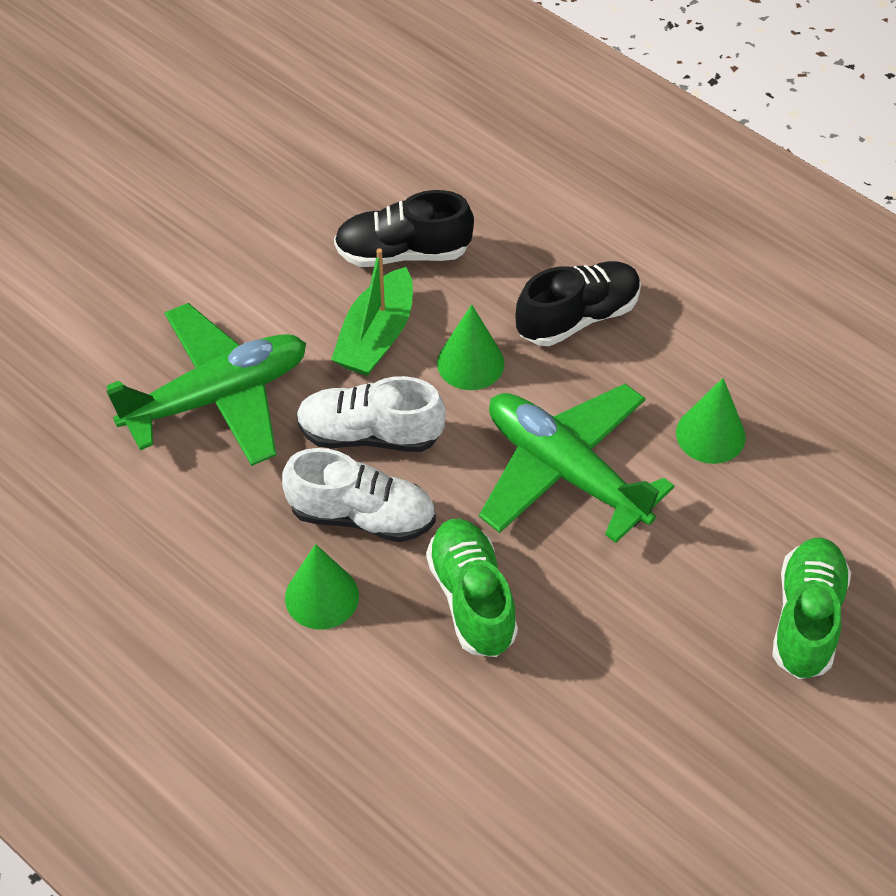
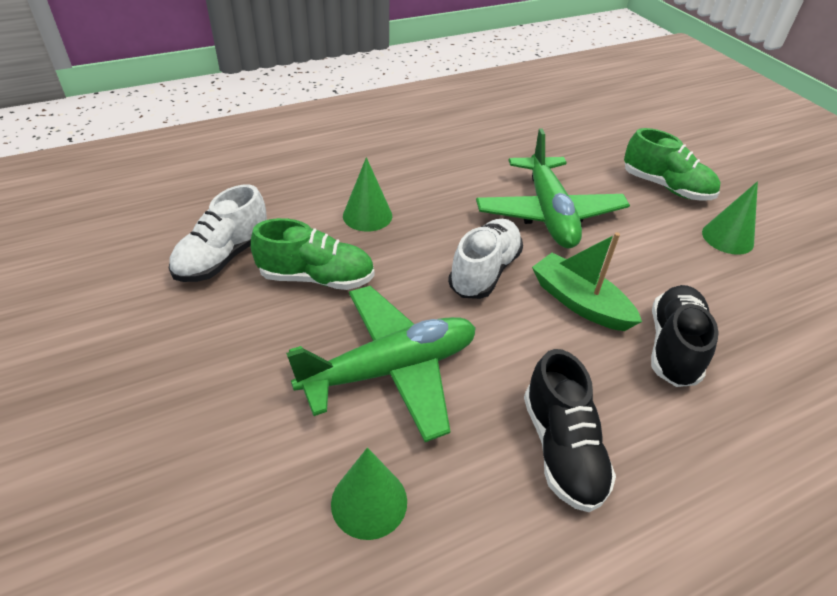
camera: 110 degrees right, 10 degrees down
white shoe [282,448,436,542] -> white shoe moved to [169,184,267,282]
green cone [437,304,505,390] -> green cone moved to [702,181,758,255]
green shoe [772,538,851,679] -> green shoe moved to [624,128,720,201]

